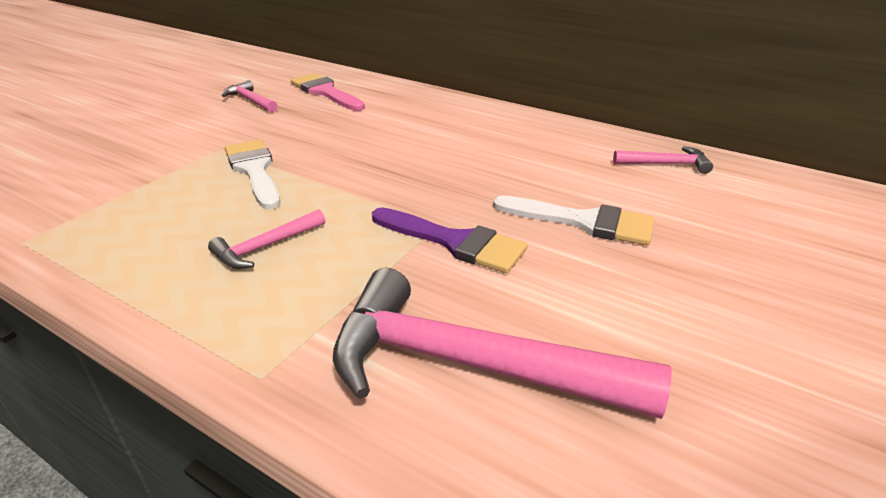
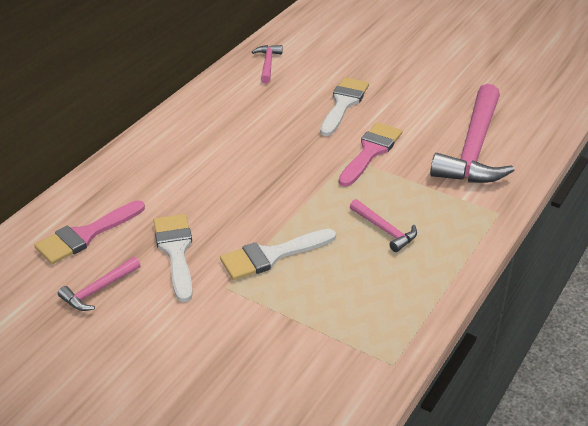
camera: 90 degrees left, 5 degrees up
purple brush [372,207,527,273] -> pink brush [339,122,402,187]
none -> white brush [154,214,193,302]

